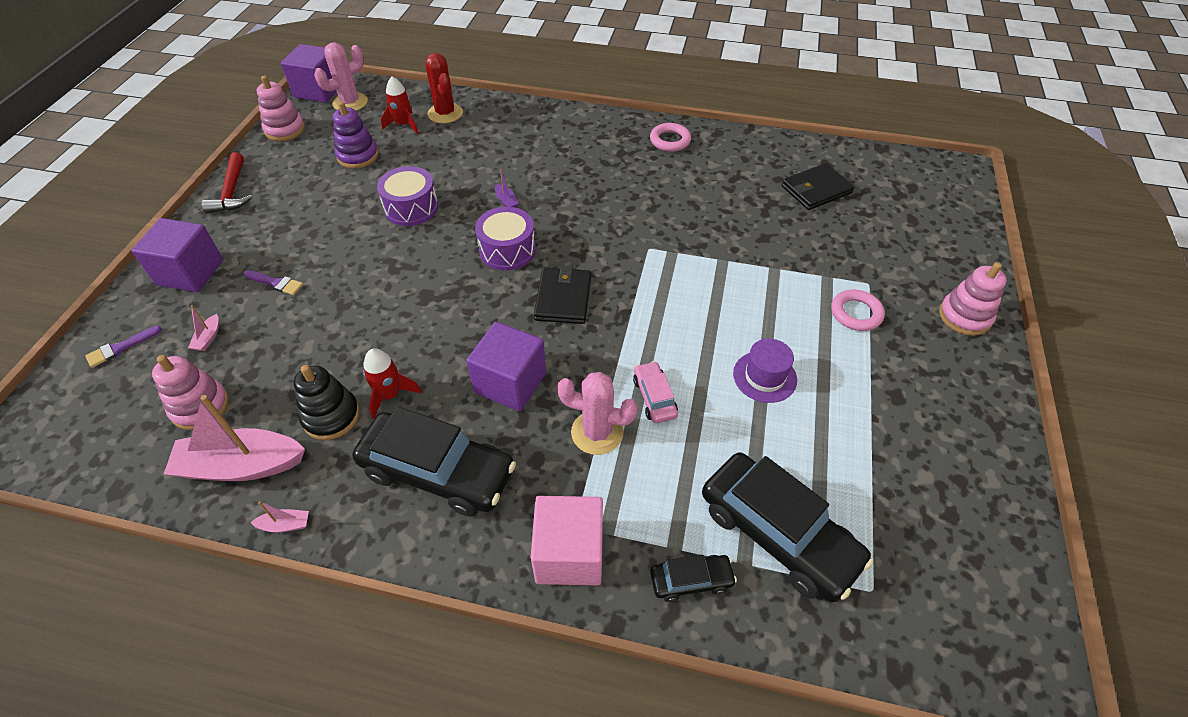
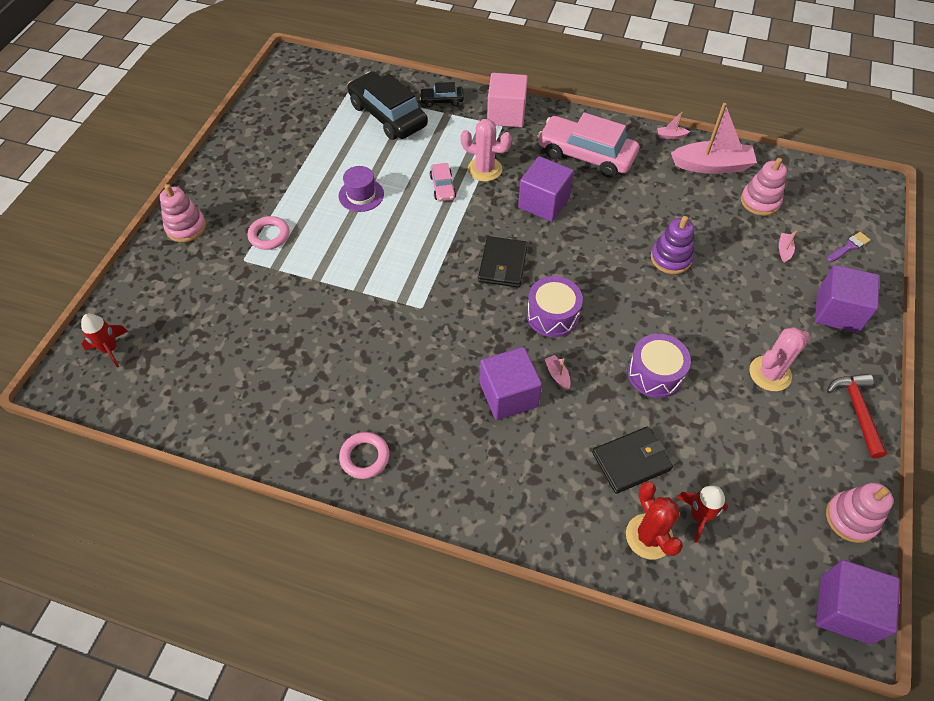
camera: 175 degrees left, 5 degrees up
purple brush [244,270,303,295] -> none
black stacking toy [294,365,360,440] -> none
pink cactus [314,42,368,111] -> pink cactus moved to [749,327,811,391]
purple stacking toy [333,101,379,169] -> purple stacking toy moved to [651,216,694,274]
black car [353,406,516,517] -> pink car [538,113,639,178]
red rocket [363,348,421,419] -> red rocket moved to [81,314,128,368]
purple boat [495,169,519,208] -> pink boat [545,355,571,389]
black wallet [782,163,854,210] -> black wallet moved to [592,427,673,494]
none -> purple cube [480,347,542,420]

